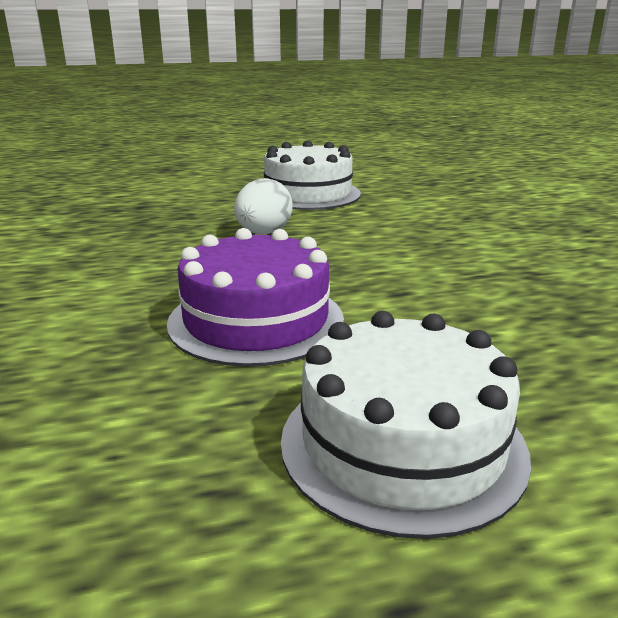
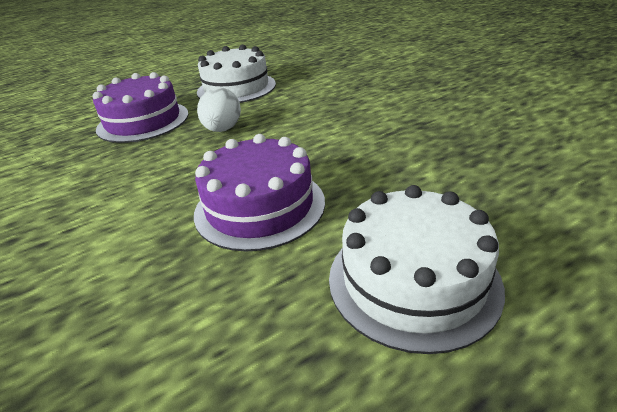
camera: 15 degrees left, 10 degrees up
none -> purple cake [92,72,188,143]

